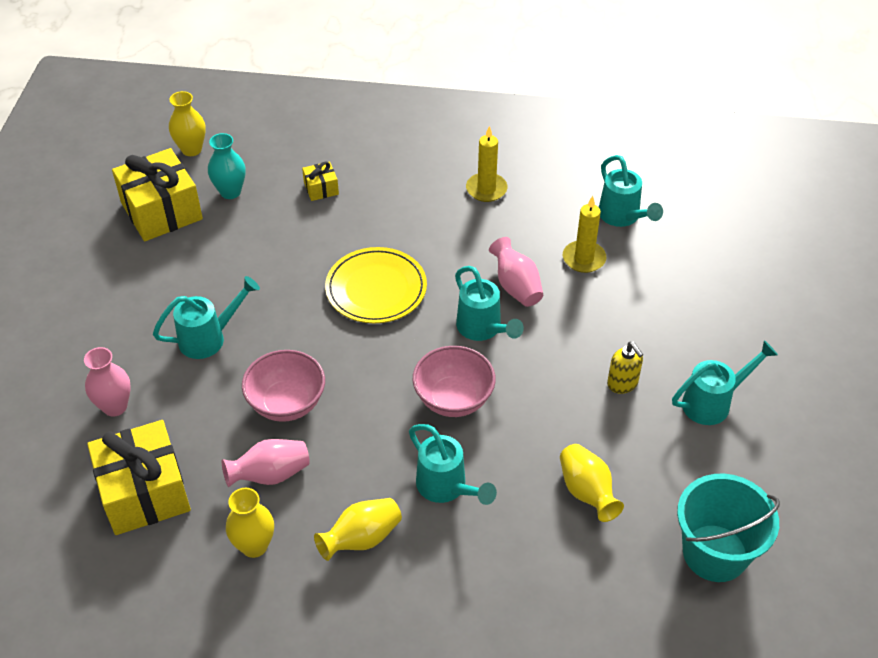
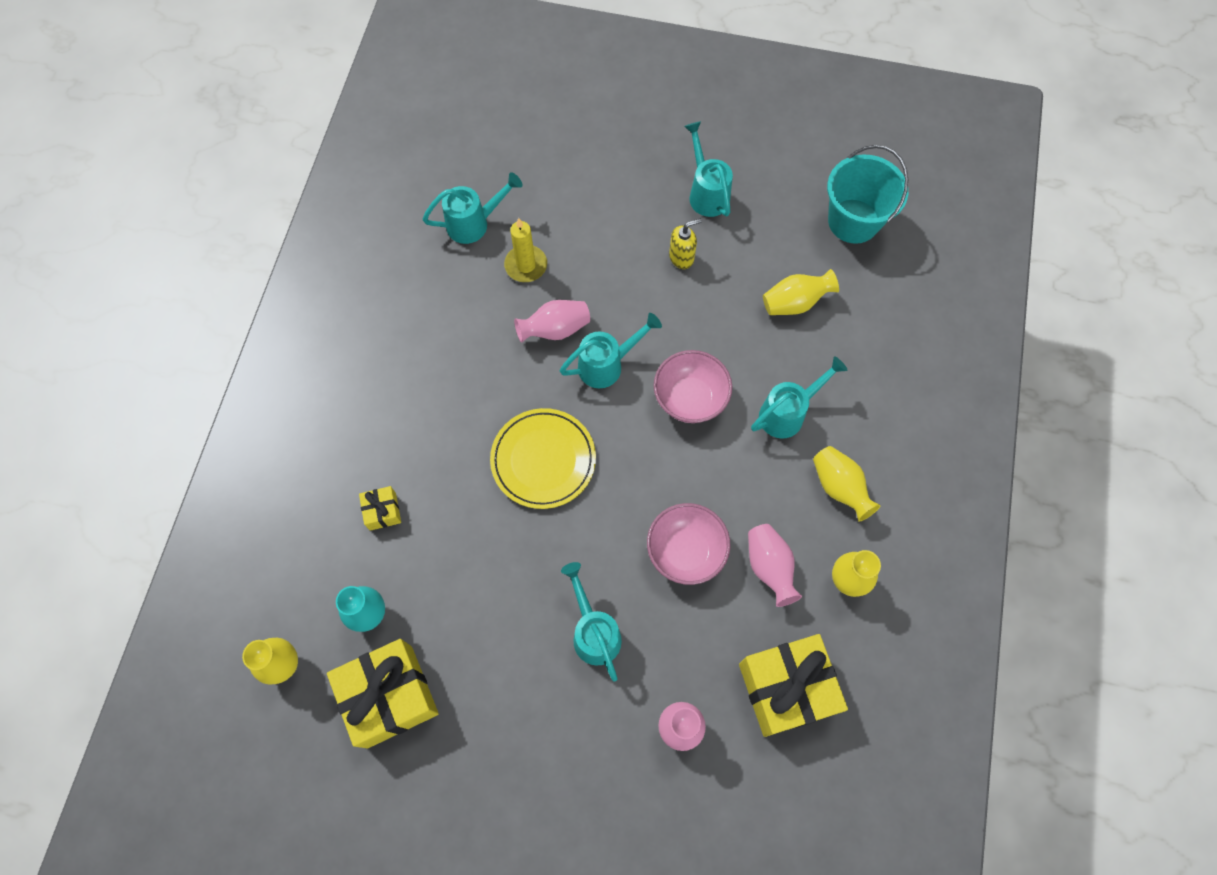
camera: 85 degrees left, 20 degrees up
yellow candle [466,126,507,202] -> none

